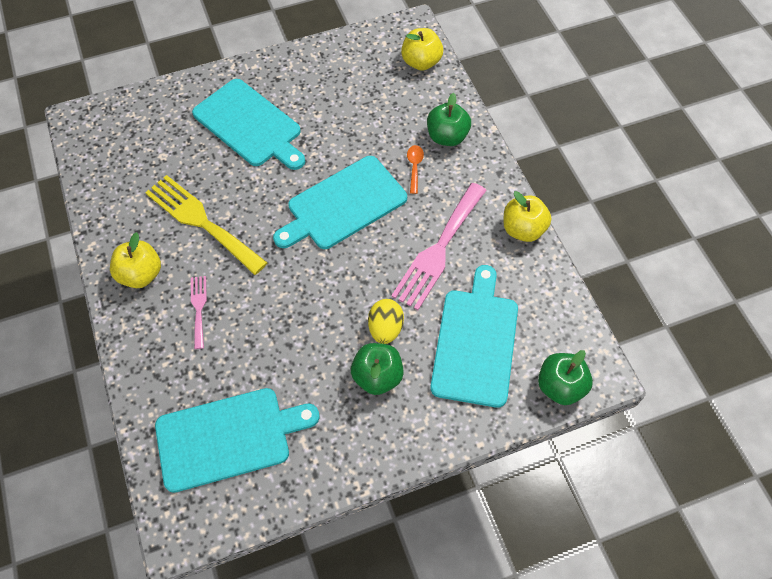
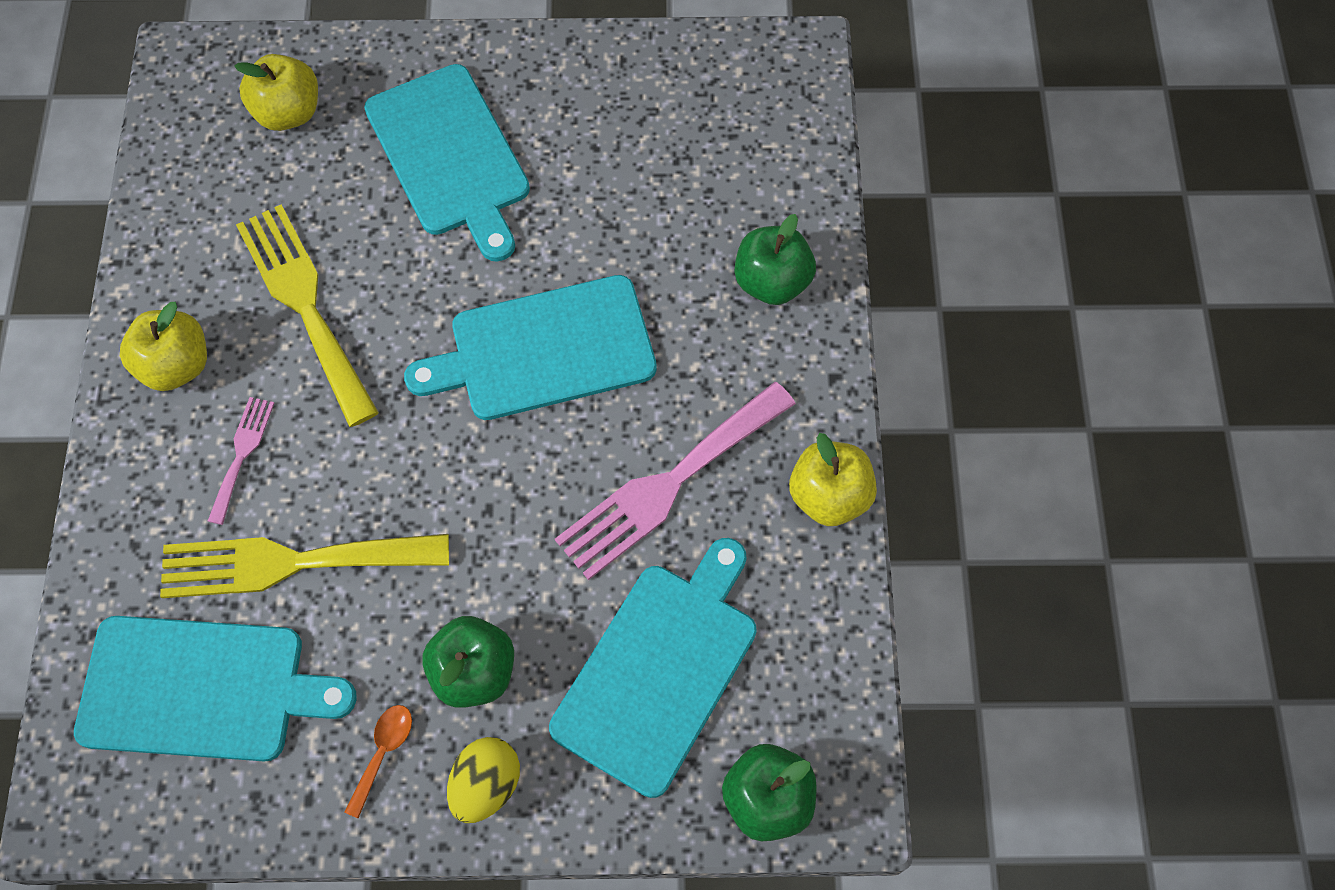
camera: 20 degrees right, 5 degrees up
yellow egg [368,299,404,344] -> yellow egg moved to [447,737,520,823]
yellow apple [401,28,443,71] -> yellow apple moved to [235,54,318,131]
orange spoon [407,145,424,194] -> orange spoon moved to [345,705,412,819]
none -> yellow fork [160,534,449,598]

